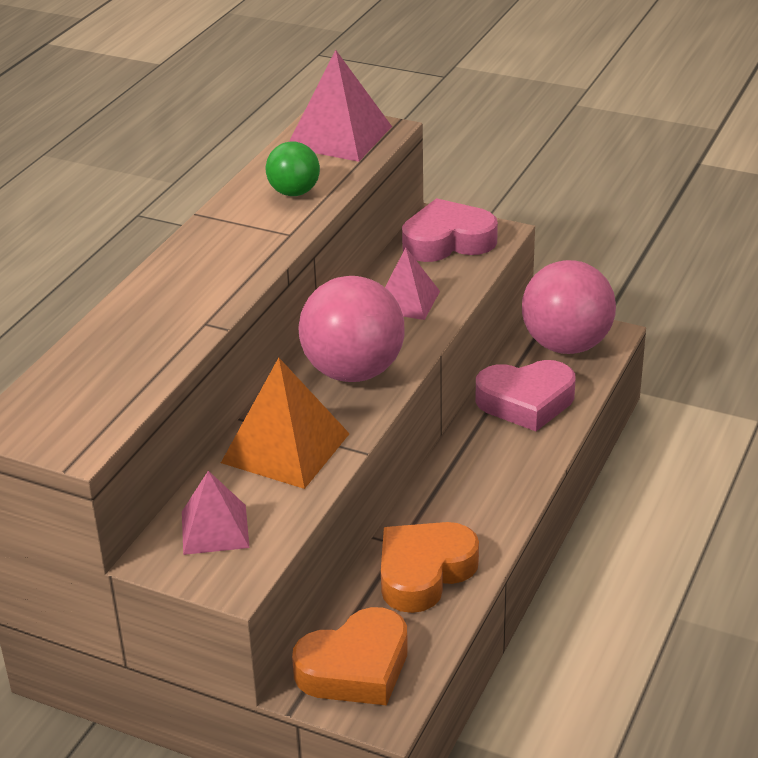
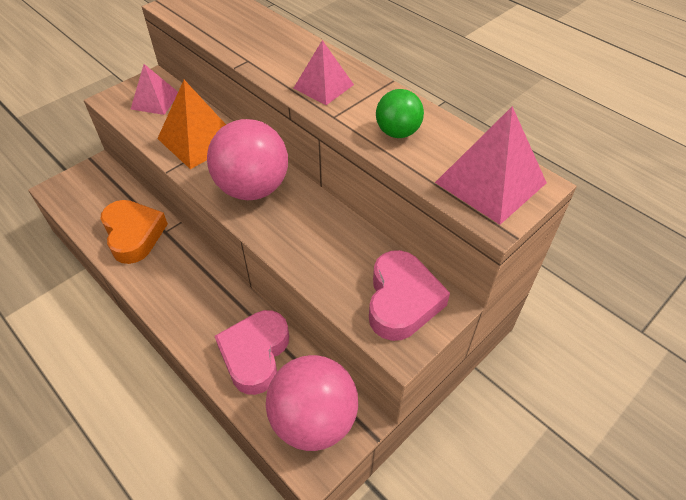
camera: 110 degrees right, 15 degrees up
orange heart [292,607,408,706] -> none
pink pyramid [385,247,440,320] -> pink pyramid moved to [293,40,354,105]

